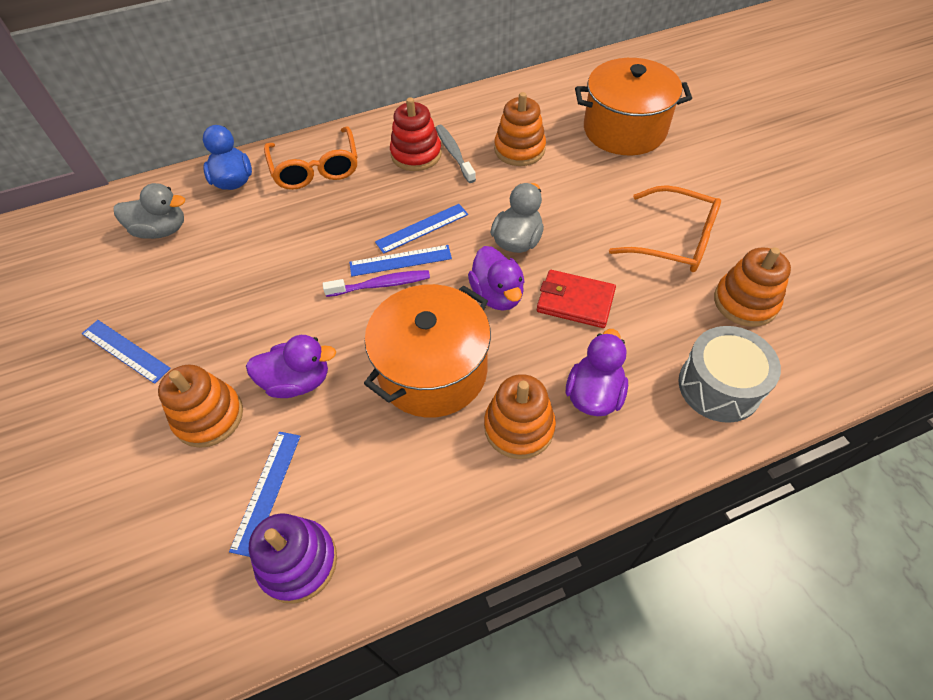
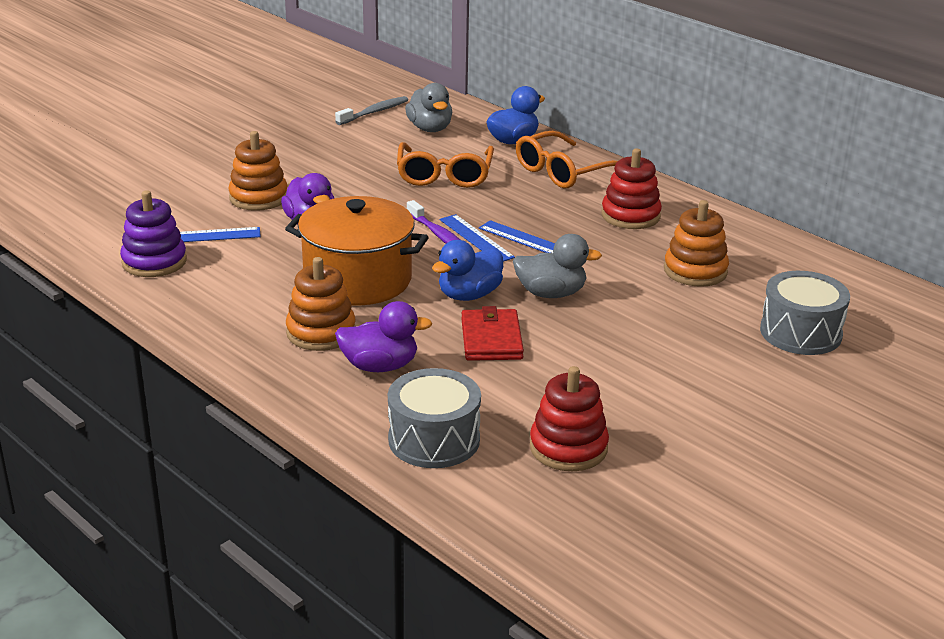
camera: 65 degrees right, 25 degrees down
blue ruler [82,320,171,384] -> none
grey toothbrush [436,125,476,183] -> grey toothbrush moved to [335,96,408,125]
purple duck [468,246,524,311] -> blue duck [432,240,503,301]
orange pot [575,58,692,155] -> grey drum [760,271,850,355]
orange glasses [609,185,721,272] -> orange glasses moved to [397,142,494,188]
orange stacking toy [714,247,791,327] -> red stacking toy [530,366,609,471]

